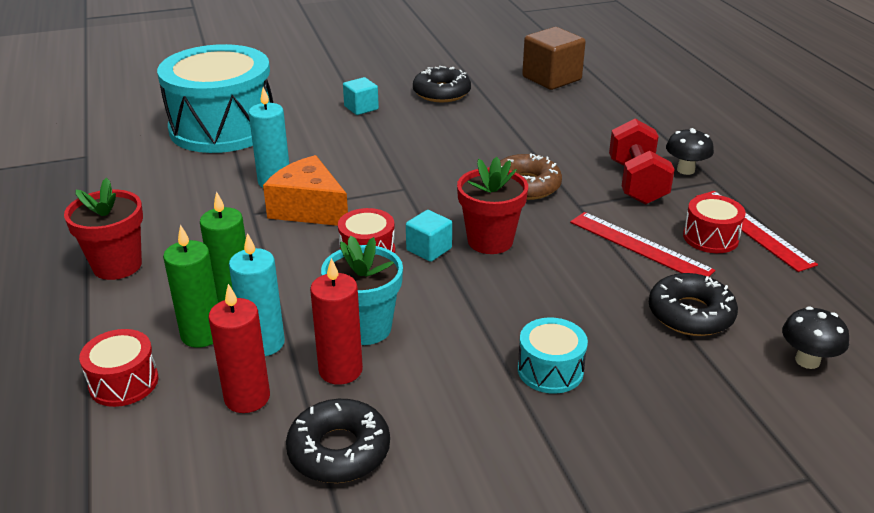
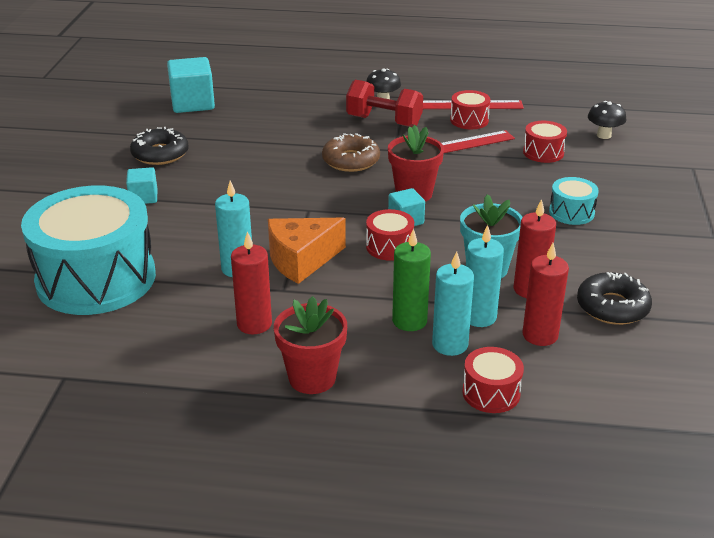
camera: 65 degrees left, 0 degrees up
green candle [163,225,218,348] -> turquoise candle [432,251,474,356]
brown cube [522,27,586,90] -> turquoise cube [167,57,215,113]
black donut [649,273,738,336] -> red drum [523,121,567,163]
none -> red candle [231,231,272,334]

